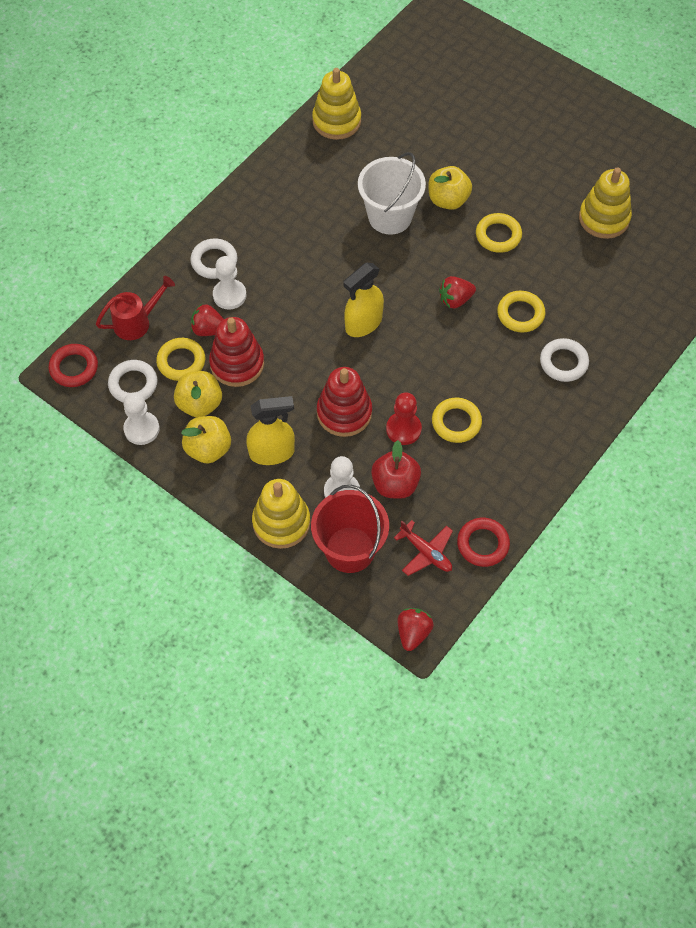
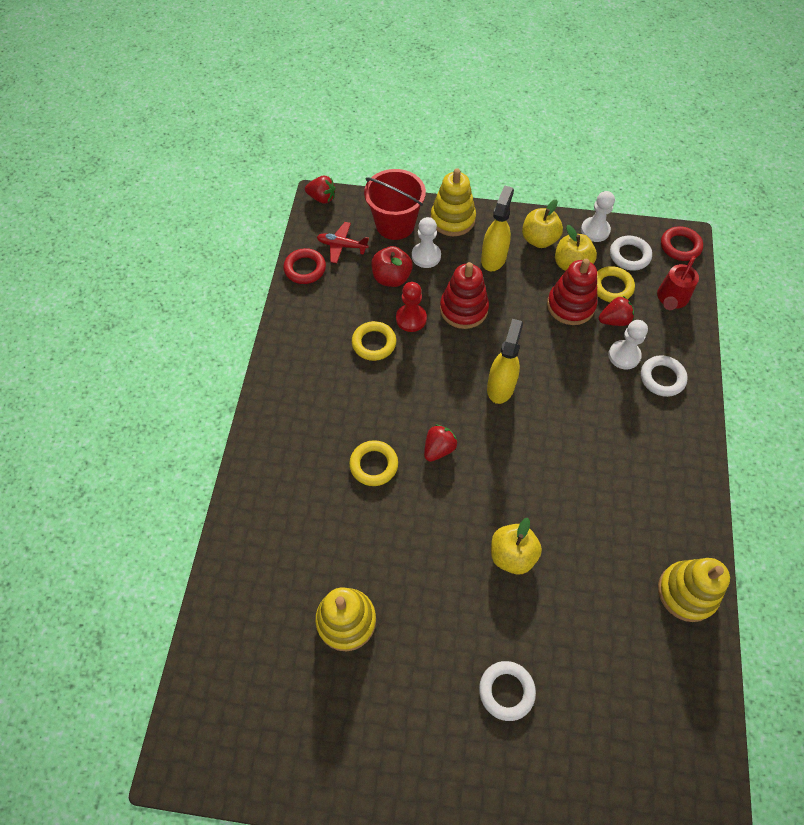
camera: 150 degrees right, 0 degrees up
yellow spray bottle [246,396,295,465] -> yellow spray bottle turned 150 degrees clockwise [481,185,514,271]
white bucket [358,152,426,235] -> none
red strawberry [397,608,434,651] -> red strawberry turned 60 degrees counterclockwise [305,176,336,204]
yellow ring [476,213,522,253] -> none
white ring [540,338,589,382] -> white ring moved to [479,661,536,721]

